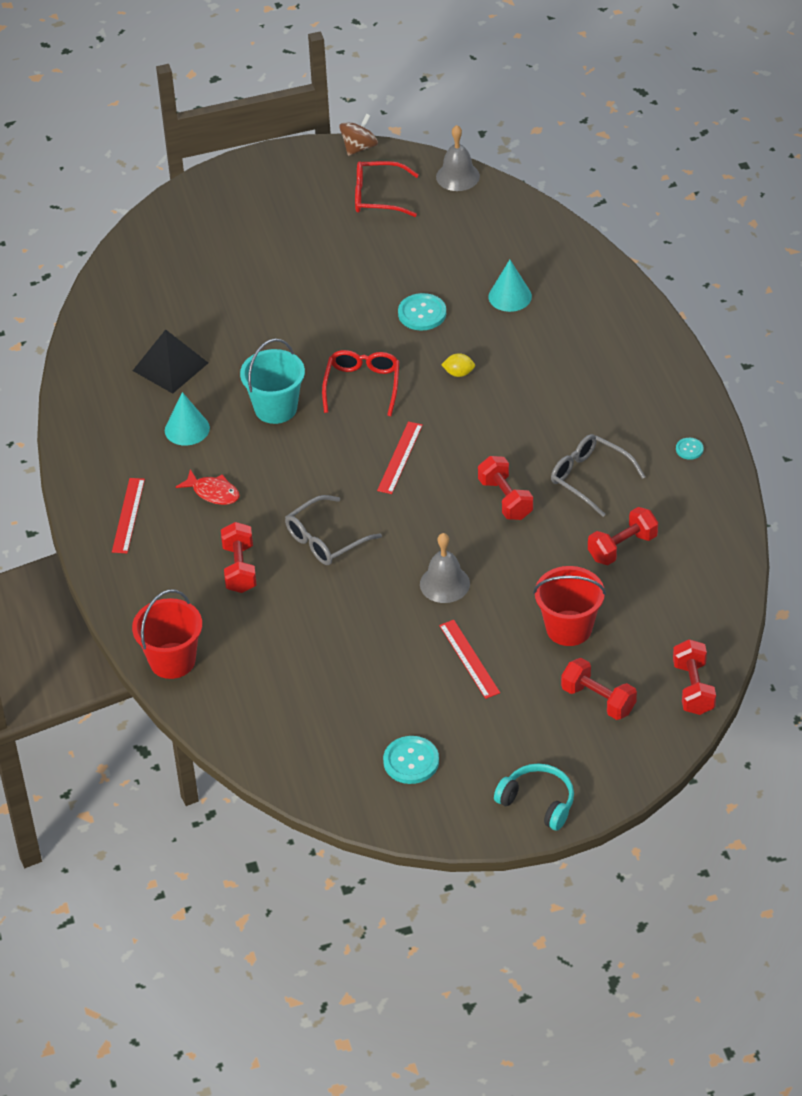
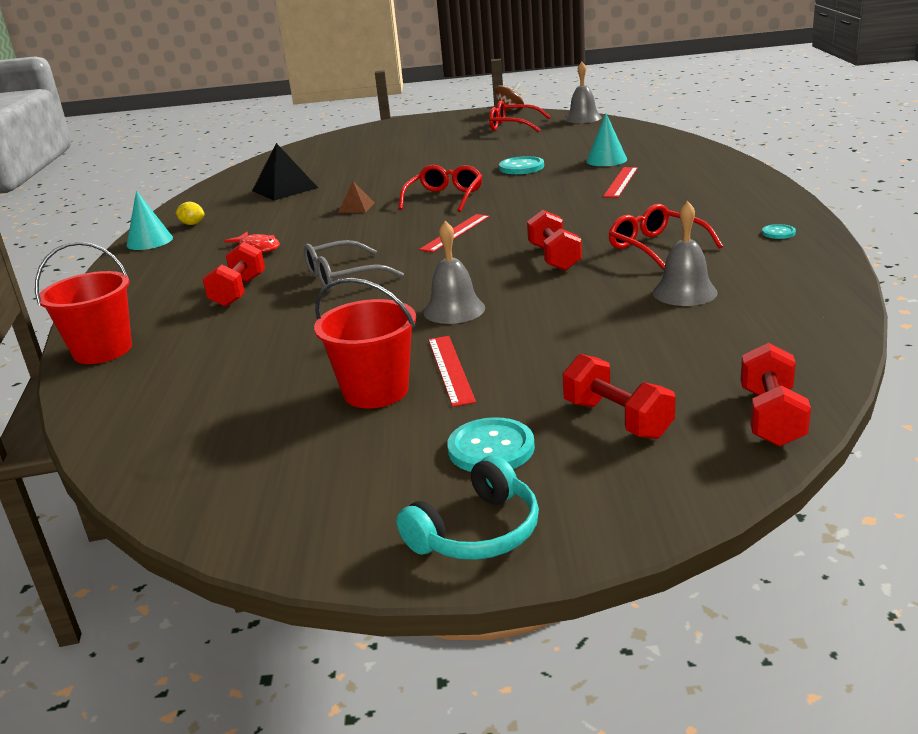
camera: 15 degrees right, 20 degrees down
red ruler [112,478,145,553] -> red ruler moved to [603,167,638,198]
turquoise cone [165,392,210,446] -> turquoise cone moved to [127,191,173,250]
turquoise bucket [240,339,305,424] -> brown pyramid [338,181,375,213]
turquoise button [383,736,439,784] -> turquoise button moved to [447,417,535,472]
yellow lemon [441,353,475,377] -> yellow lemon moved to [176,202,204,225]
turquoise headphones [494,763,574,830] -> turquoise headphones turned 90 degrees clockwise [396,455,539,560]
red bucket [533,566,606,646] -> red bucket moved to [314,278,416,409]
grey glasses [551,434,645,517] -> red glasses [609,204,723,270]
red dumbbell [588,507,658,565] -> grey bell [653,201,718,306]

